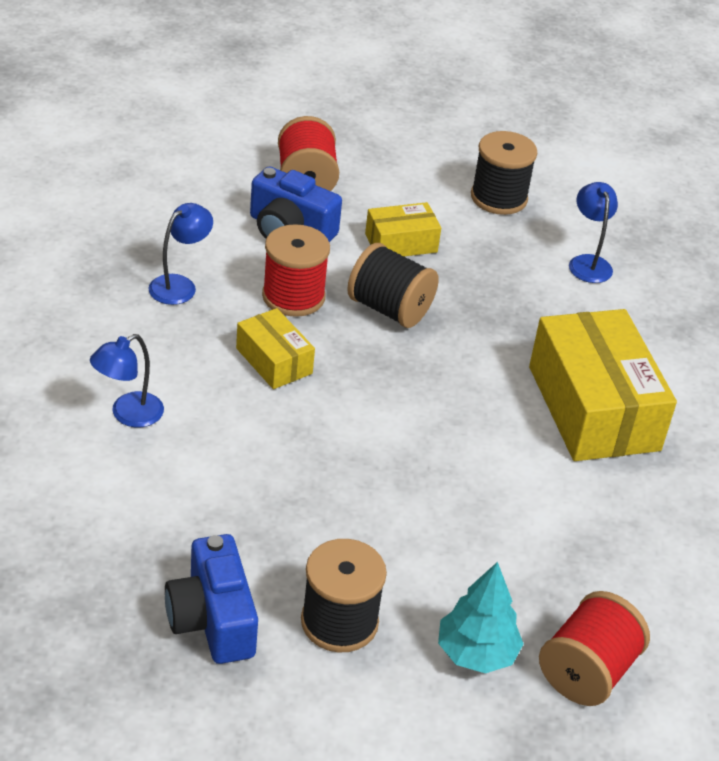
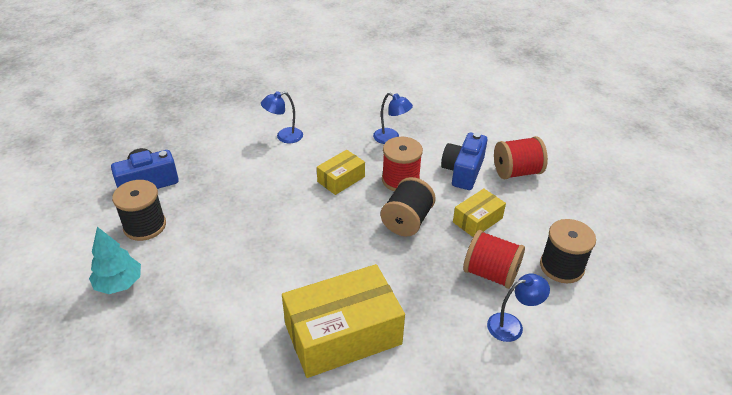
camera: 85 degrees right, 0 degrees up
blue lamp [90,334,164,427] -> blue lamp turned 60 degrees counterclockwise [261,91,303,143]
yellow box [365,202,441,256] -> yellow box turned 75 degrees clockwise [453,189,506,237]
red spool [539,591,650,706] -> red spool moved to [463,230,525,289]

